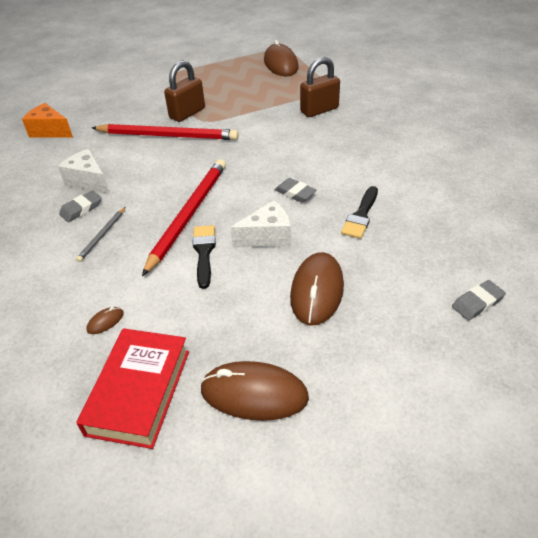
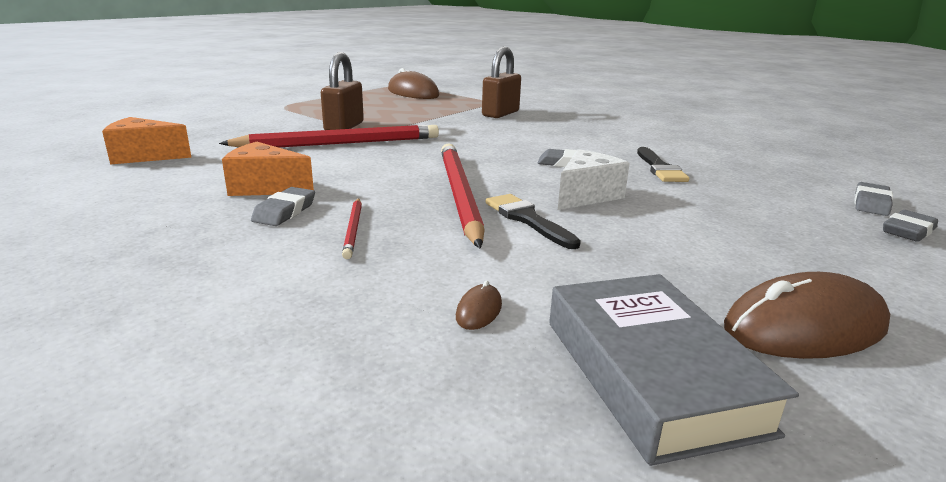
camera: 30 degrees left, 20 degrees down
white cheese [58,149,109,194] -> orange cheese [222,142,314,196]
grey pencil [76,207,125,262] -> red pencil [342,198,362,259]
red book [76,328,189,449] -> grey book [549,274,799,466]
brown mouse [290,252,344,325] -> none
none -> grey eraser [883,210,938,242]

